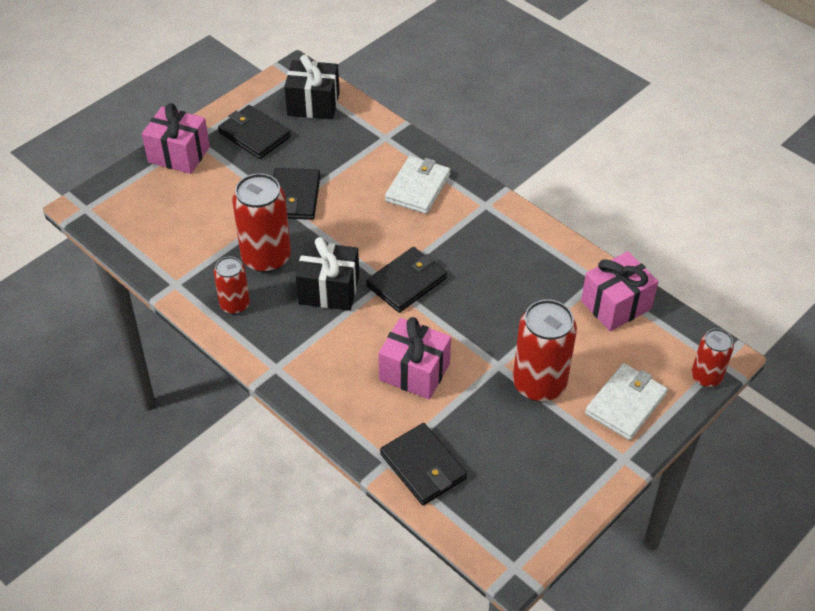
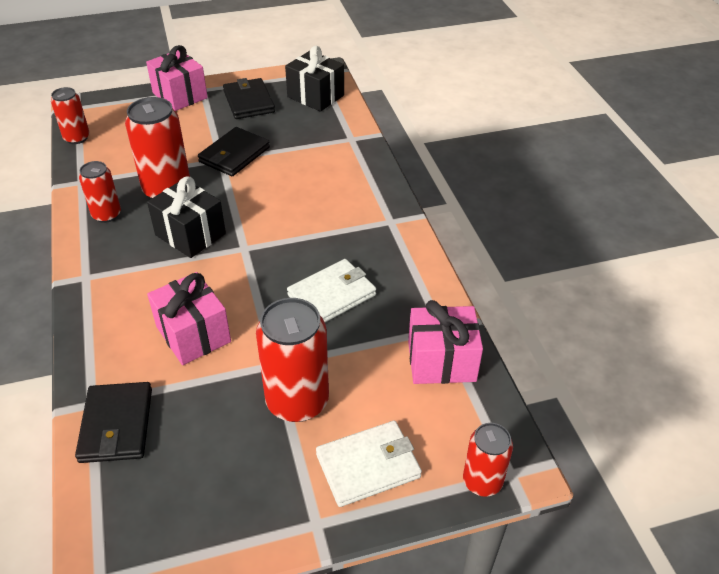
camera: 30 degrees right, 5 degrees down
black wallet [366,247,447,313] -> none
white wallet [385,156,451,214] -> white wallet moved to [287,259,376,322]
none -> red can [51,87,90,144]

